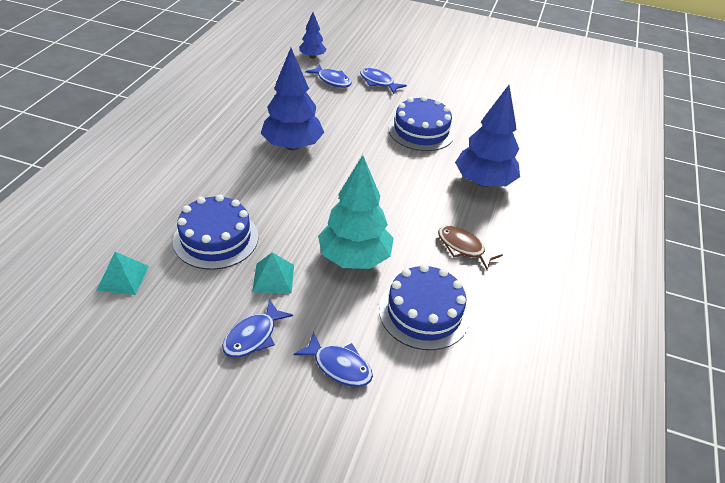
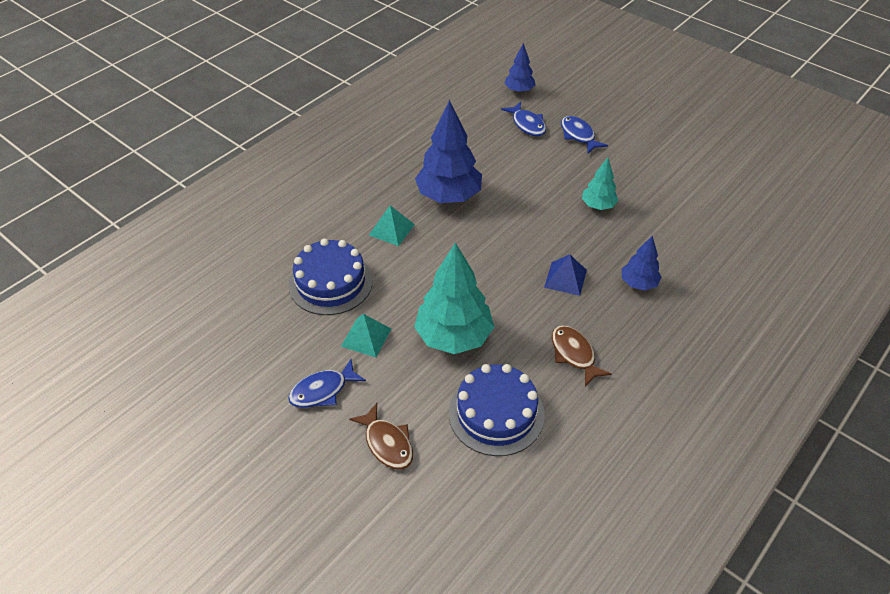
camera: 25 degrees right, 5 degrees up
turquoise pyramid [96,252,149,295] -> turquoise pyramid moved to [369,205,415,246]
blue fish [294,332,373,387] -> brown fish [349,403,413,469]
blue cake [388,96,455,151] -> turquoise tree [582,158,618,210]
blue tree [455,85,520,187] -> blue tree [622,236,662,291], size x0.54
none -> blue pyramid [544,254,587,296]

